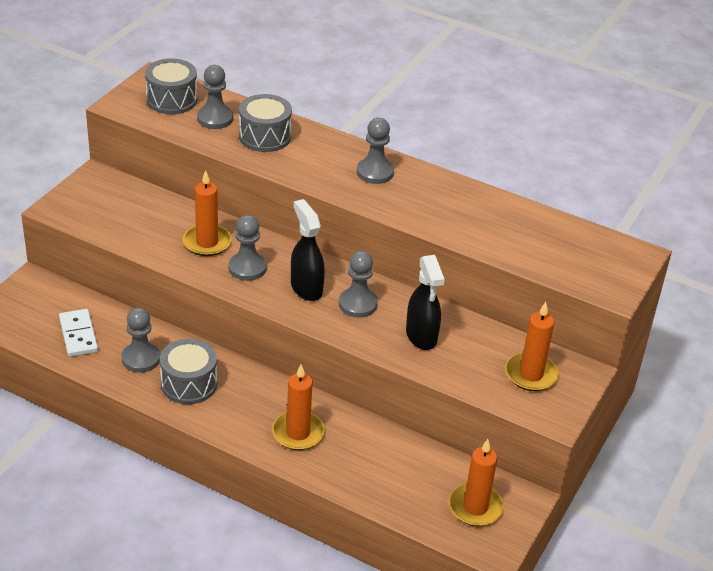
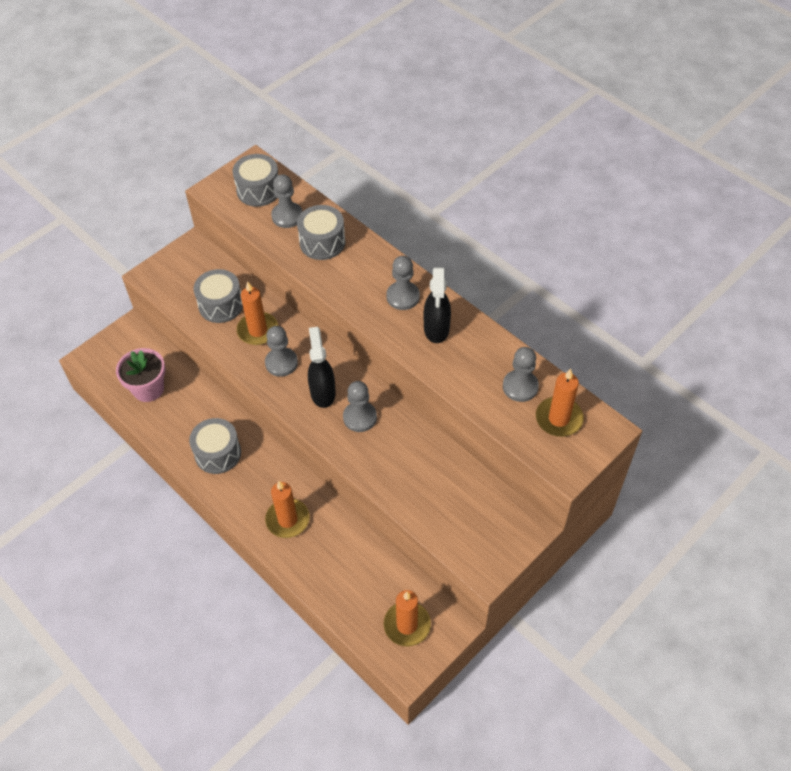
camera: 20 degrees right, 15 degrees up
white domino [59,309,98,357] -> pink flower pot [116,348,165,402]
grey pawn [122,307,160,373] -> grey pawn moved to [503,347,539,402]
black spray bottle [406,255,445,350] -> black spray bottle moved to [423,267,451,343]
orange candle [505,302,559,391] -> orange candle moved to [536,369,584,437]
none -> grey drum [193,269,243,323]

